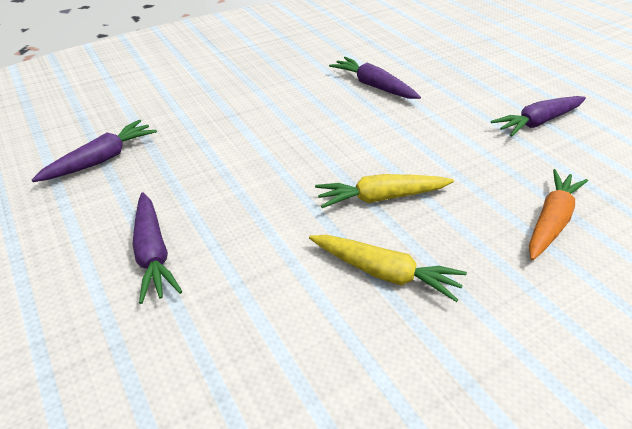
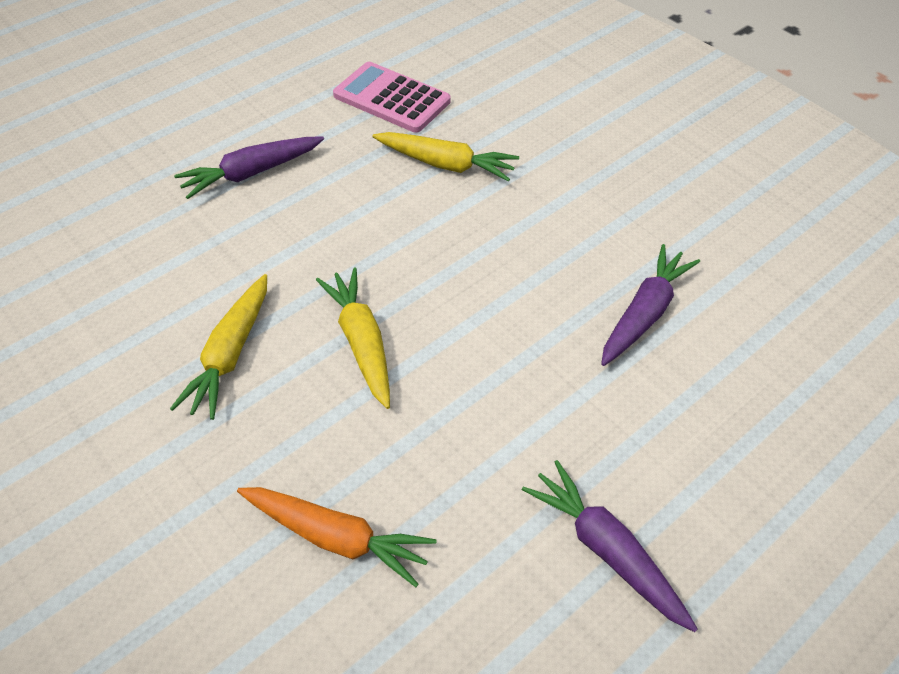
camera: 80 degrees right, 10 degrees up
purple carrot [32,120,157,182] -> pink calculator [333,62,451,133]
none -> yellow carrot [372,132,519,182]

